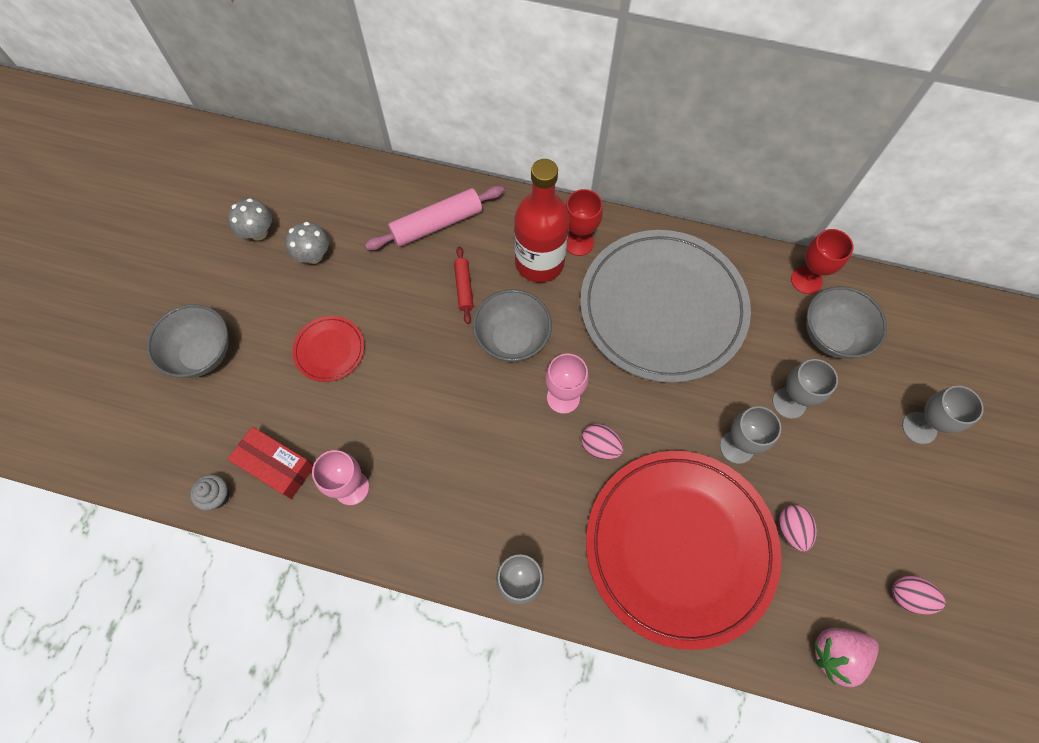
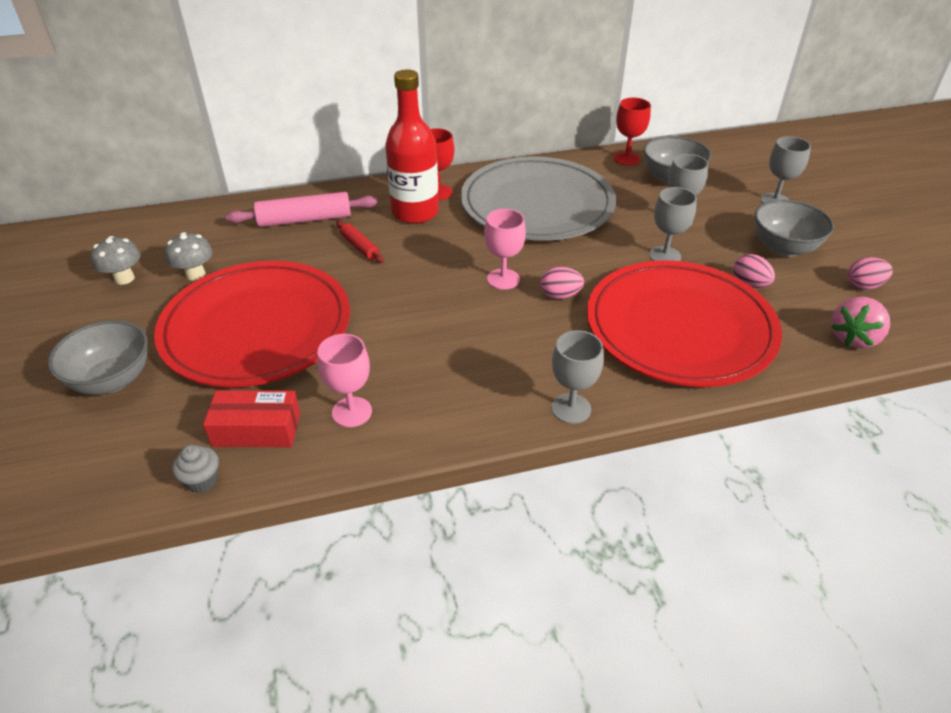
camera: 30 degrees left, 25 degrees down
red plate [292,316,364,382] -> red plate [154,261,350,387], size x2.41
pink rolling pin [365,185,504,250] -> pink rolling pin turned 45 degrees clockwise [226,192,378,227]
grey bowl [473,289,552,362] -> grey bowl moved to [755,200,834,257]

